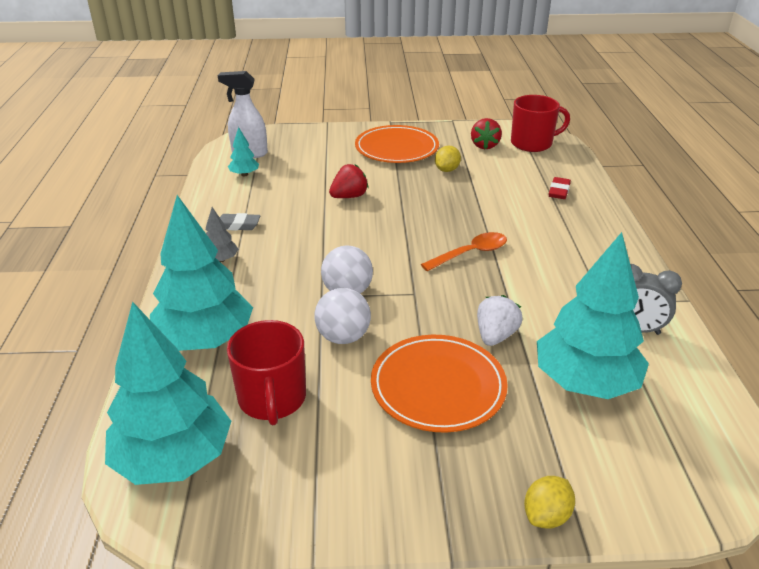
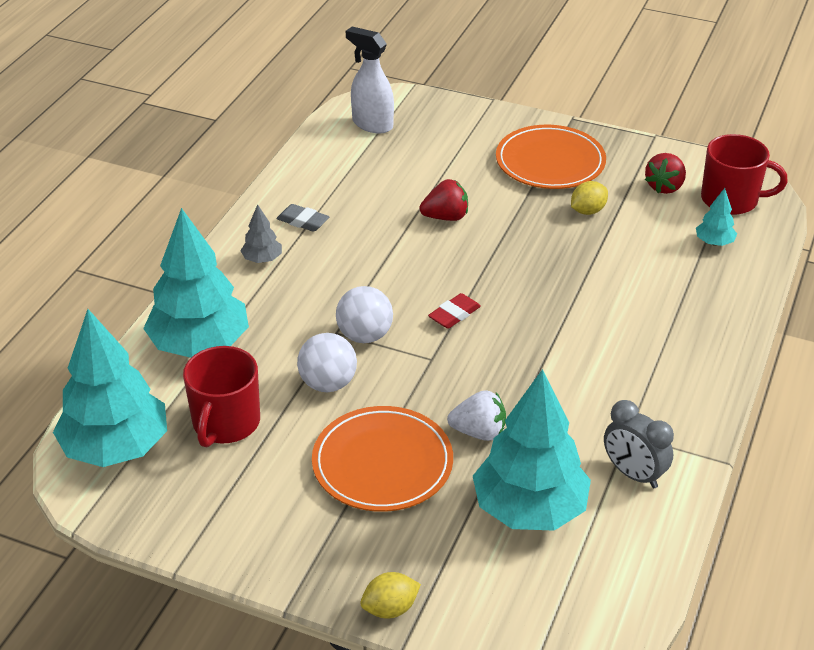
camera: 25 degrees right, 5 degrees up
turquoise tree [228,127,259,176] -> turquoise tree moved to [696,188,737,246]
orange spoon [421,232,507,271] -> none
white strawberry [477,295,523,346] -> white strawberry turned 45 degrees clockwise [447,390,506,441]
red eraser [549,177,571,199] -> red eraser moved to [428,293,481,329]

